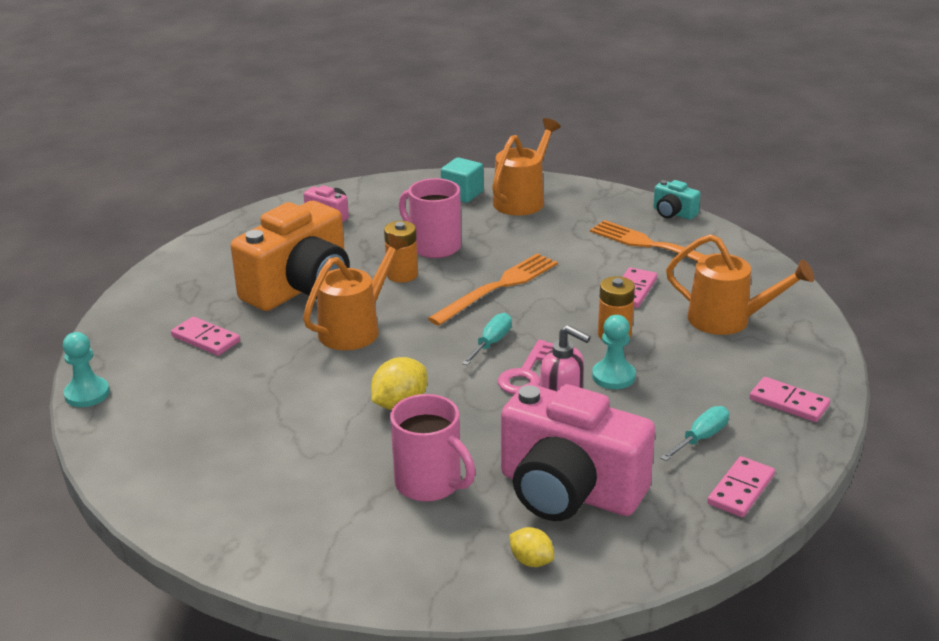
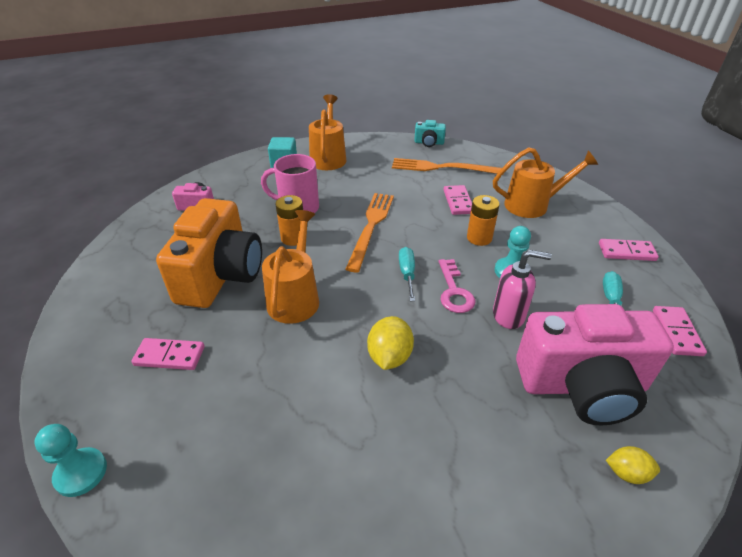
camera: 30 degrees left, 10 degrees up
pink mug [390,394,476,502] -> none

